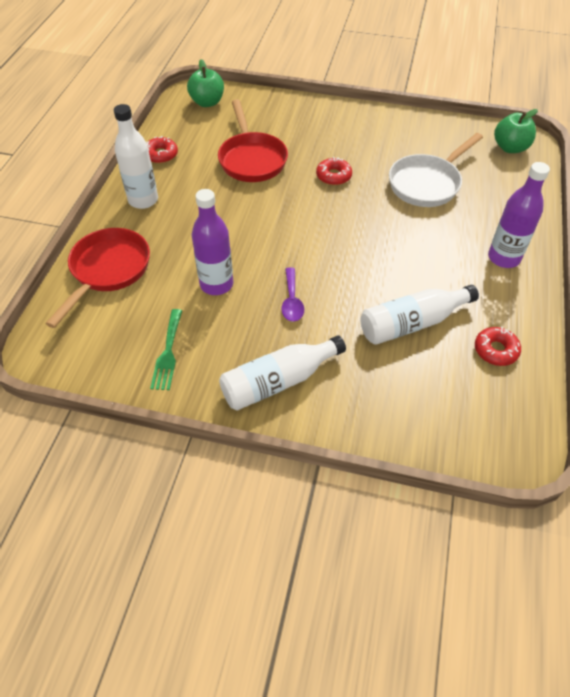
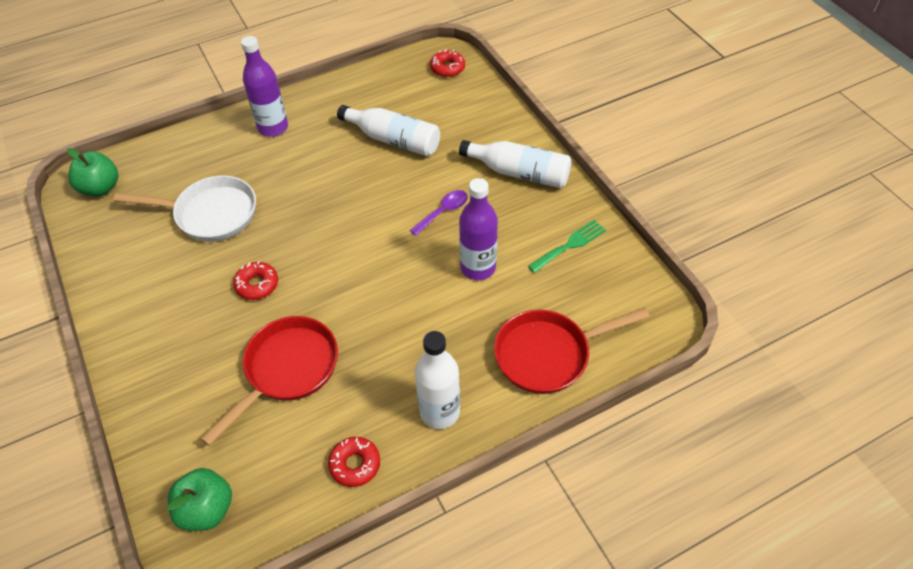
camera: 130 degrees left, 0 degrees up
red donut [475,326,521,366] -> red donut moved to [430,49,465,77]

